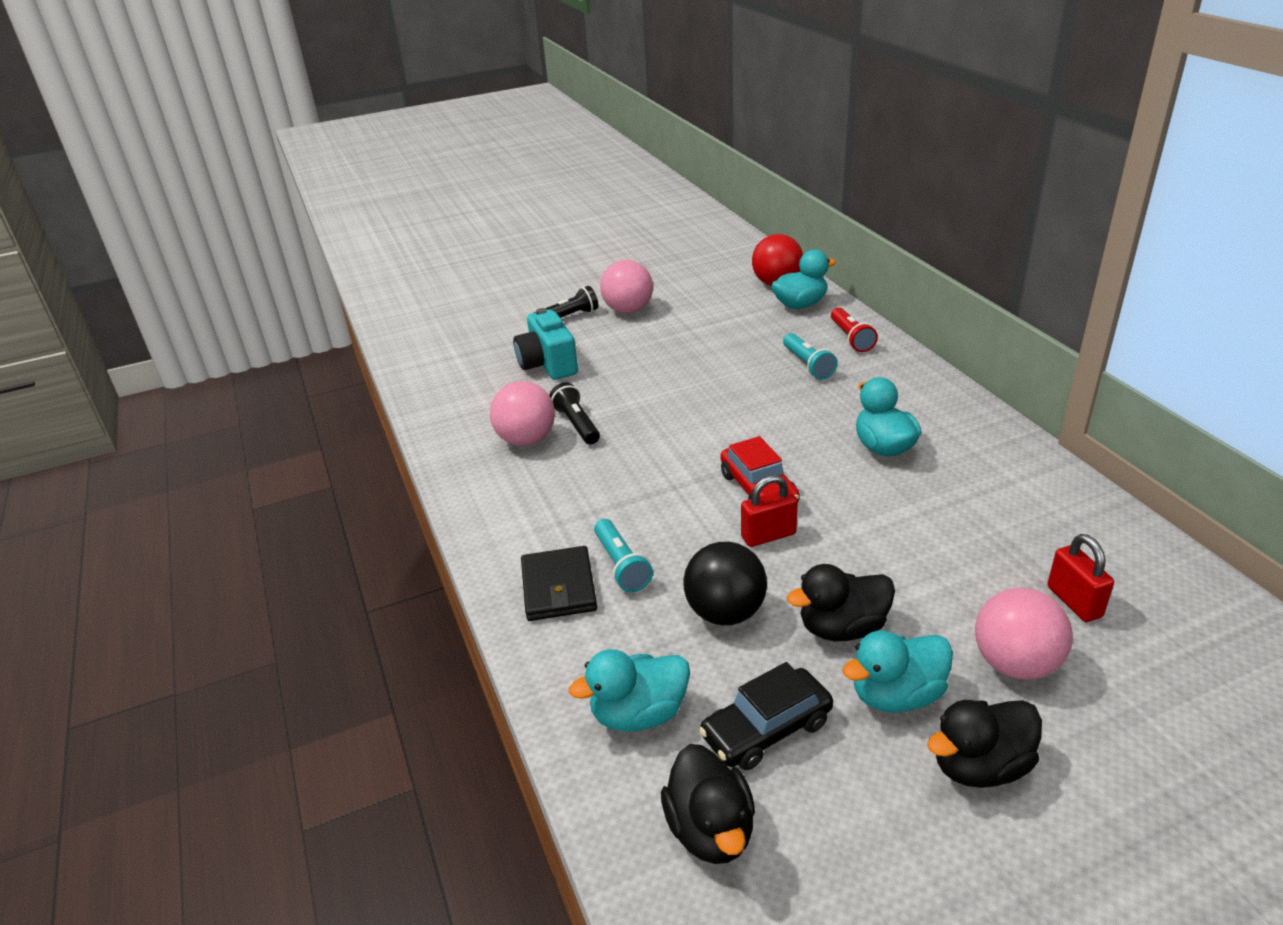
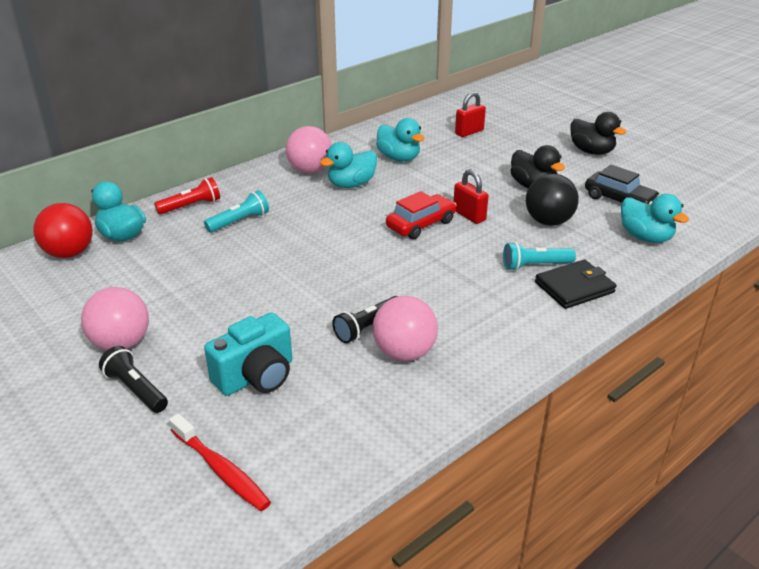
camera: 110 degrees left, 0 degrees up
turquoise flashlight [594,519,653,592] -> turquoise flashlight turned 150 degrees counterclockwise [503,242,576,271]
black duck [661,744,755,864] -> none
turquoise duck [842,631,953,713] -> turquoise duck moved to [376,118,425,162]
pink ball [975,588,1073,680] -> pink ball moved to [286,126,332,173]
none -> red toothbrush [169,414,271,511]

